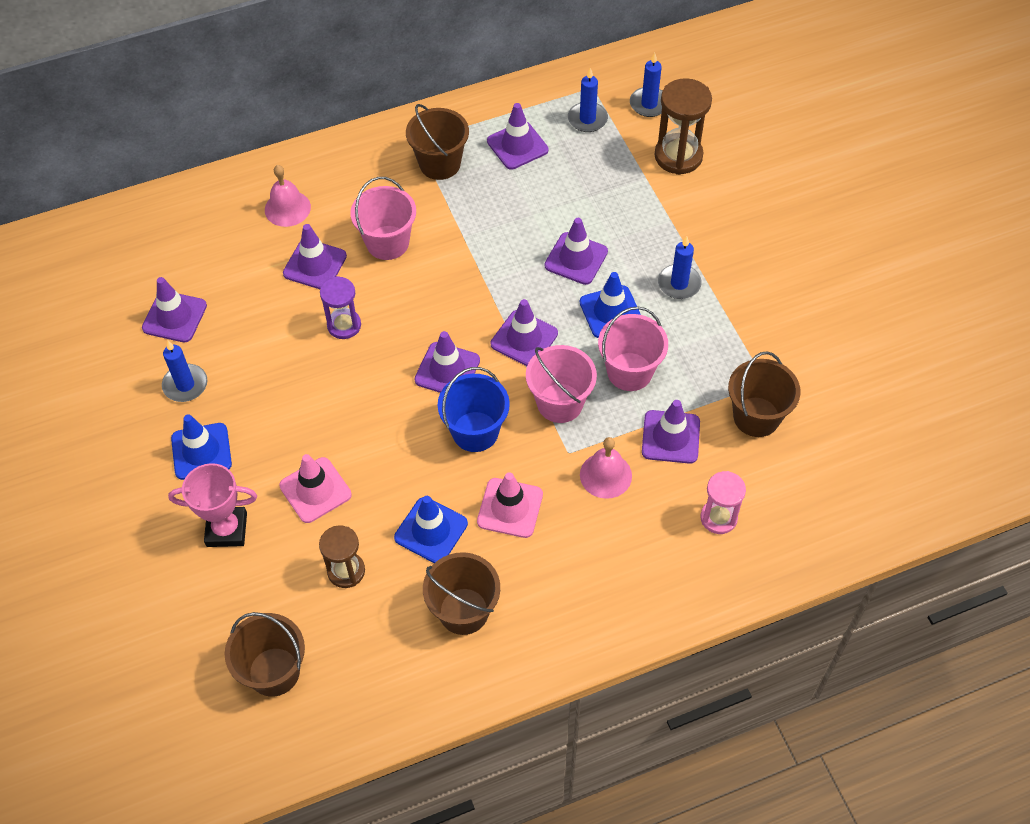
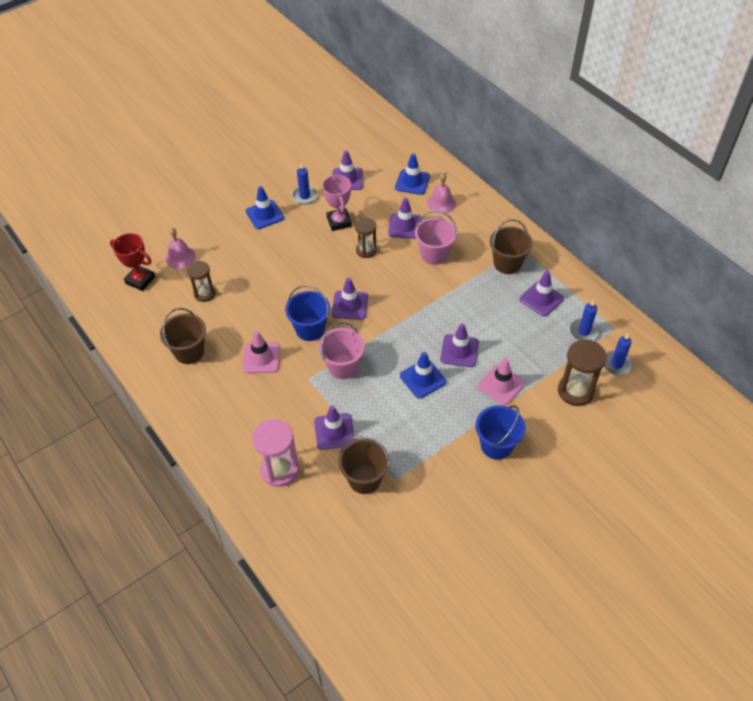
camera: 75 degrees right, 5 degrees down
pink trophy [168,463,257,547] -> pink trophy moved to [322,174,352,231]
brown bucket [225,612,305,697] -> red trophy [110,233,155,291]
pink traffic cone [279,454,352,523] -> pink traffic cone moved to [478,358,525,405]
purple hourglass [320,276,361,339] -> brown hourglass [355,218,377,258]
blue traffic cone [394,496,468,563] -> blue traffic cone moved to [395,153,430,195]
purple traffic cone [491,299,558,366] -> none
pink bell [580,437,632,499] -> pink bell moved to [165,228,196,269]
pink bucket [598,307,668,391] -> none
blue candle [658,236,702,299] -> none
pink hourglass [700,471,746,534] -> pink hourglass [252,419,299,487], size x1.53
none -> blue bucket [475,405,525,460]

